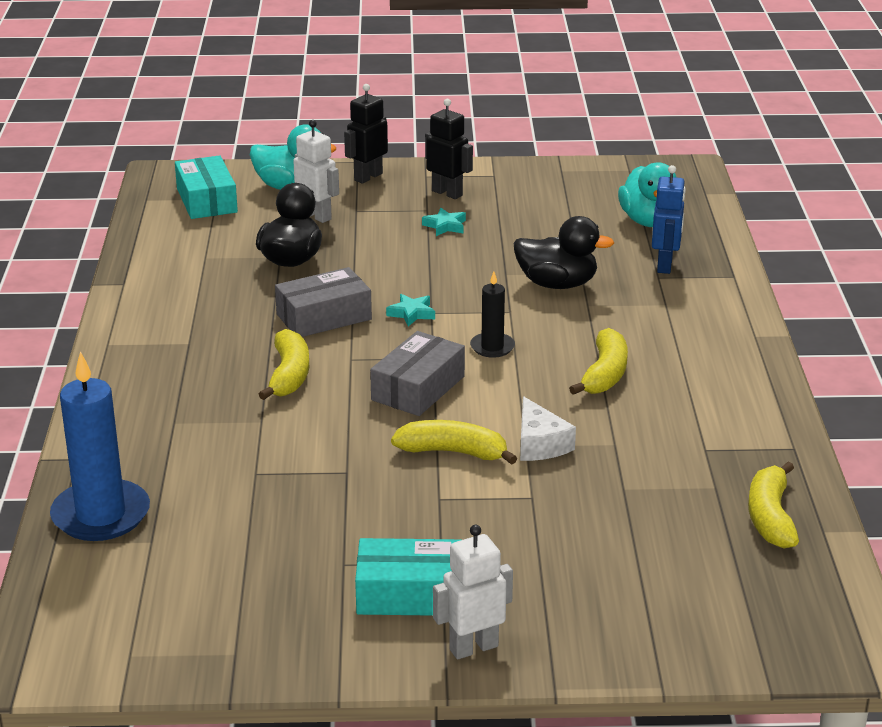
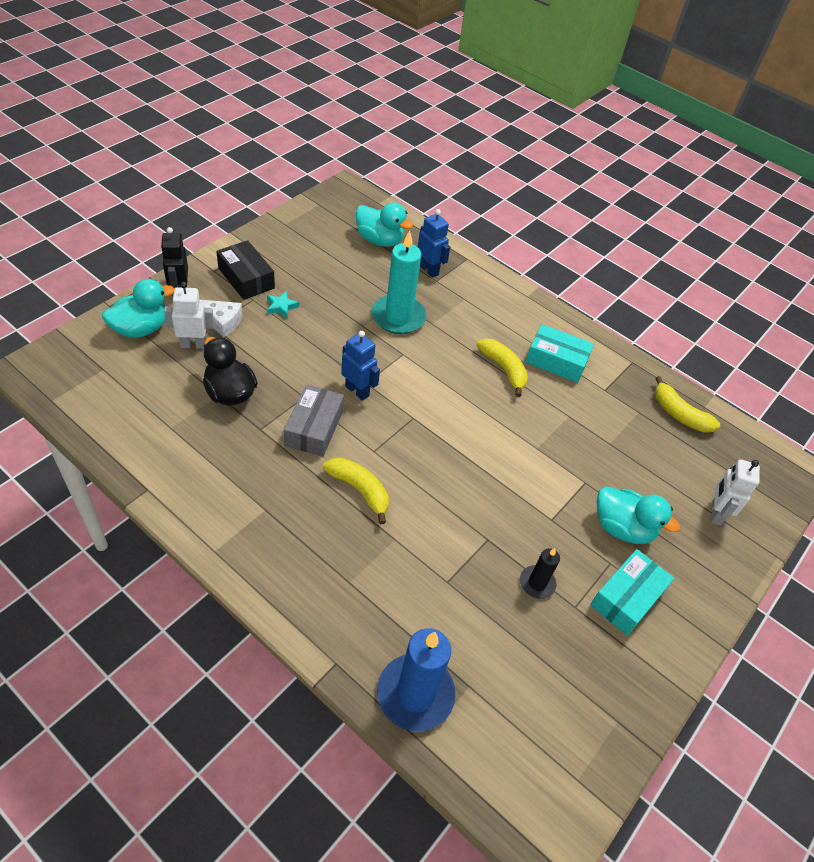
camera: 55 degrees left, 20 degrees up
turquoise box [175,155,238,219] -> turquoise box moved to [526,324,594,383]
grey box [370,331,465,416] -> none
turquoise star [386,294,435,326] -> blue robot [341,331,380,401]
yellow banana [391,420,517,465] -> none
black robot [425,99,473,199] -> black box [216,240,275,300]
white robot [433,525,513,660] -> white robot moved to [711,459,760,525]
black candle [470,271,515,358] -> black candle moved to [520,548,560,599]
black duck [514,216,614,289] -> turquoise candle [372,230,427,334]
white cheese [520,396,576,461] -> white cheese moved to [200,300,243,338]
none -> turquoise duck [597,486,680,544]

